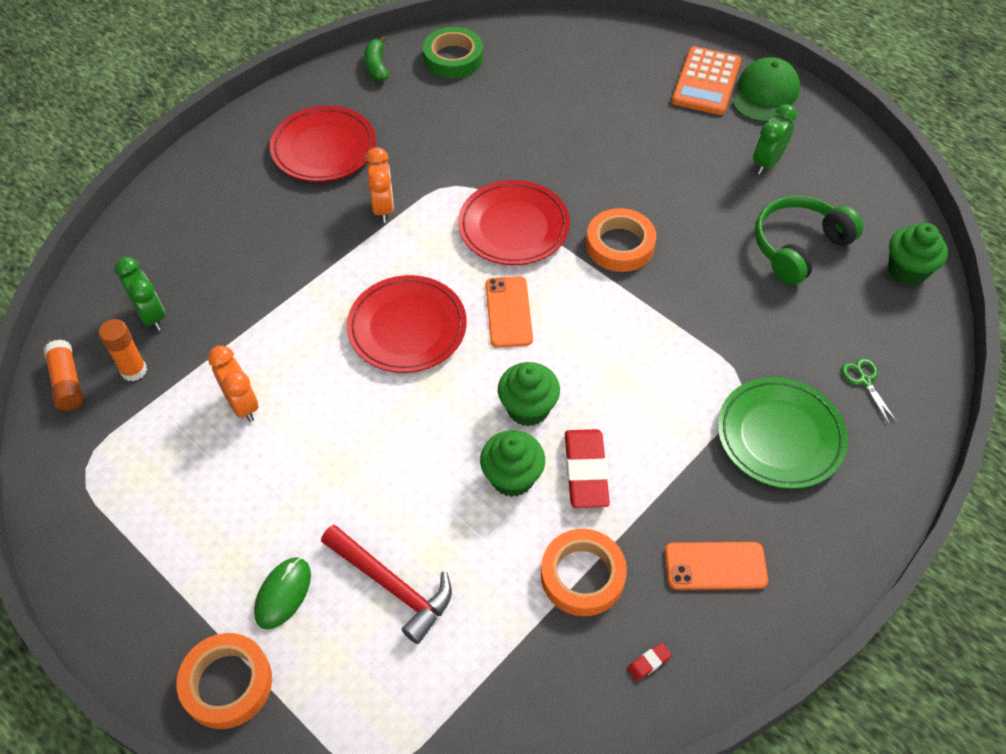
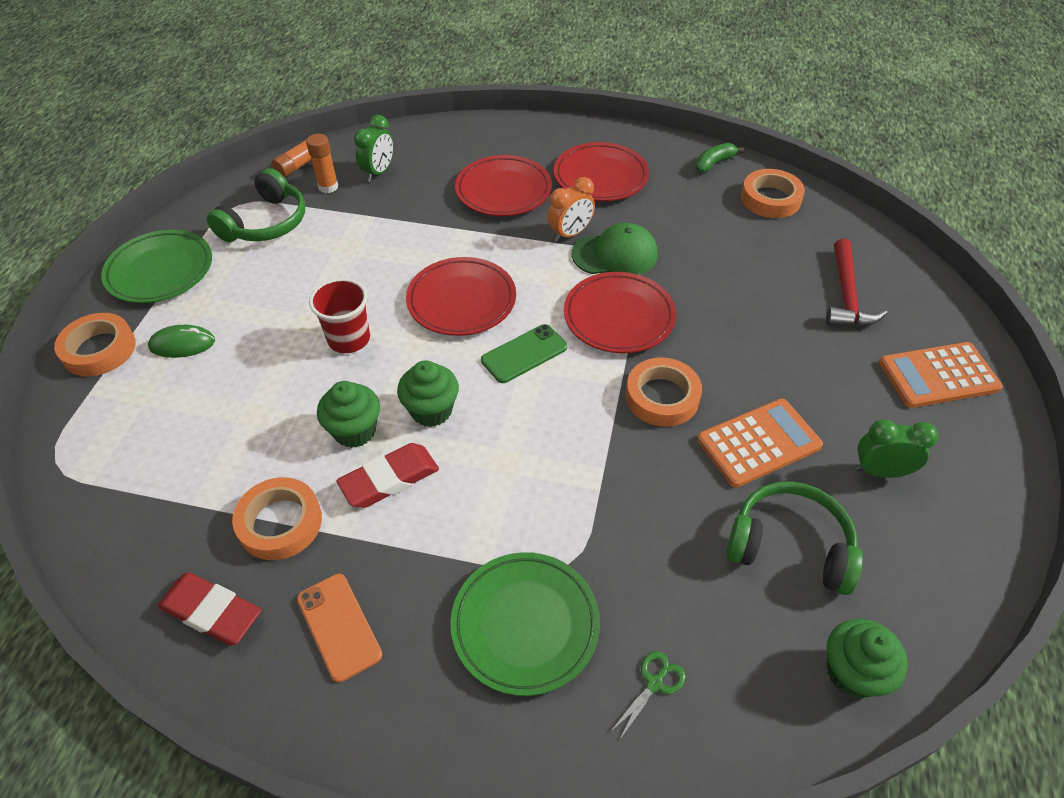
camera: 60 degrees right, 5 degrees down
orange clock [208,346,259,422] -> none
red hammer [321,525,452,644] -> red hammer moved to [826,239,888,326]
green tape [423,27,483,78] -> orange tape [741,169,805,218]
orange phone [486,276,533,348] -> green phone [481,324,567,383]
red eraser [627,643,672,681] -> red eraser [158,572,261,645], size x2.40
green cap [732,57,800,122] -> green cap moved to [572,223,658,275]
none -> green plate [101,230,212,303]
none -> green headphones [207,168,305,242]
none -> red cup [309,278,370,353]
none -> red plate [455,155,552,216]
none -> orange calculator [697,399,823,488]

